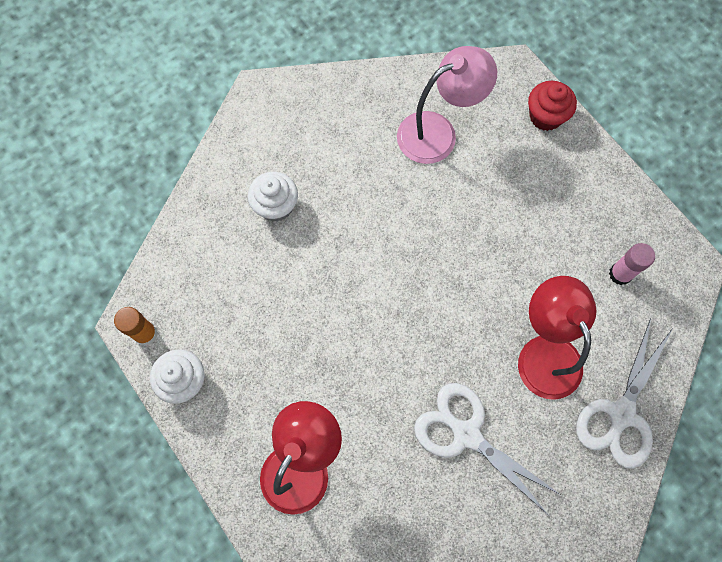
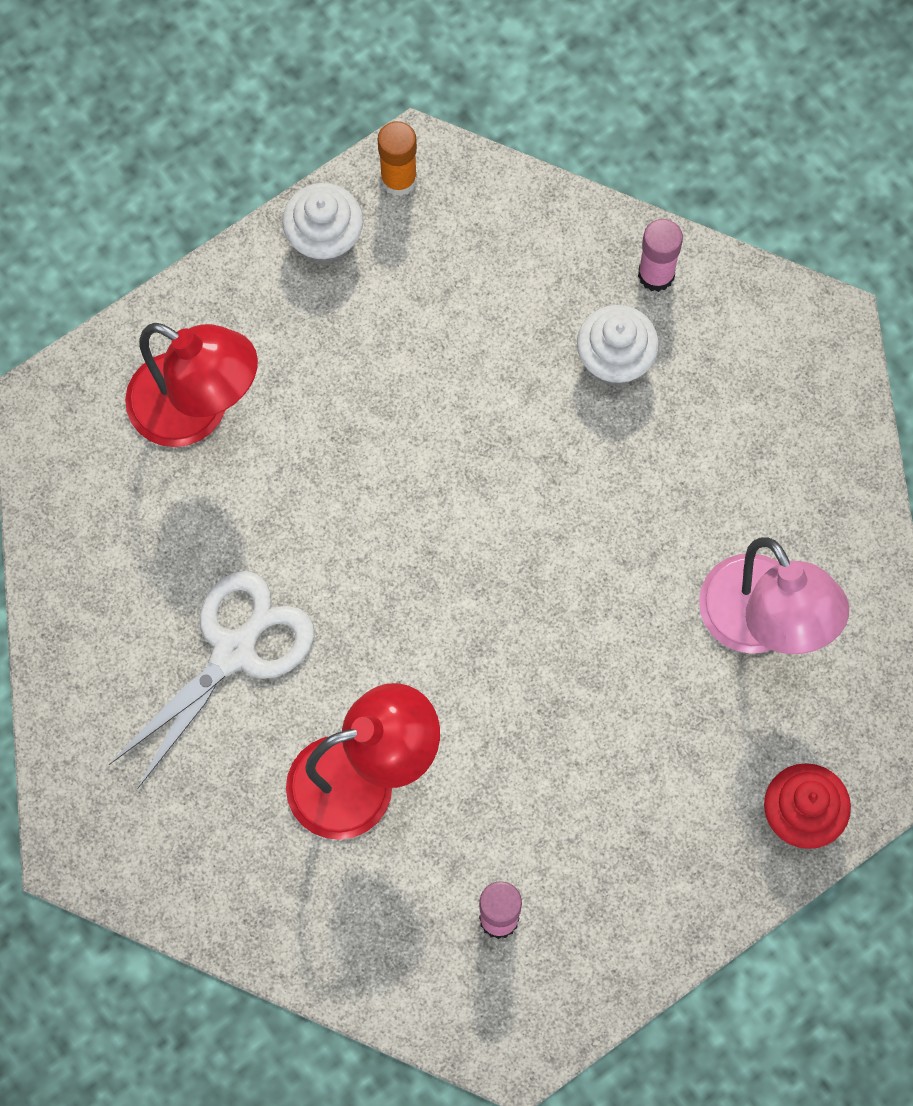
camera: 90 degrees right, 0 degrees up
white scissors [576,318,673,469] -> none
none -> pink glue stick [638,219,683,292]

